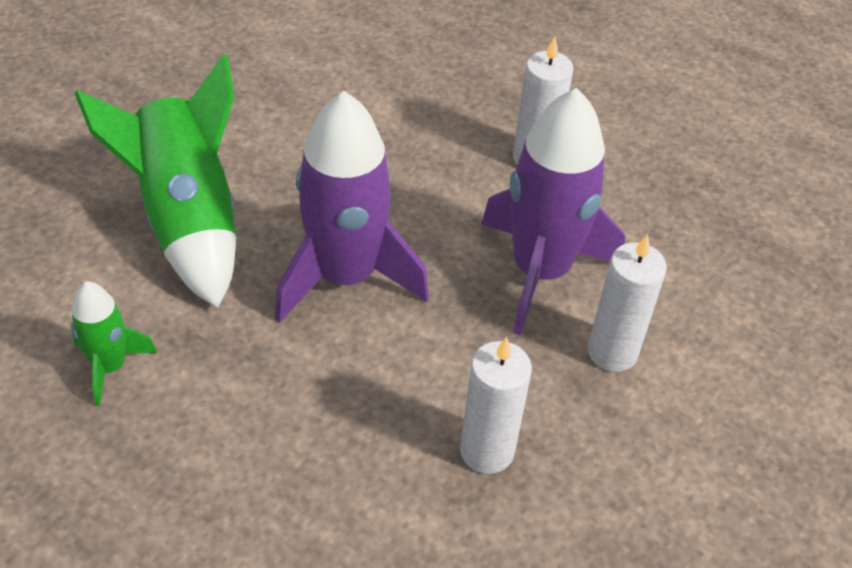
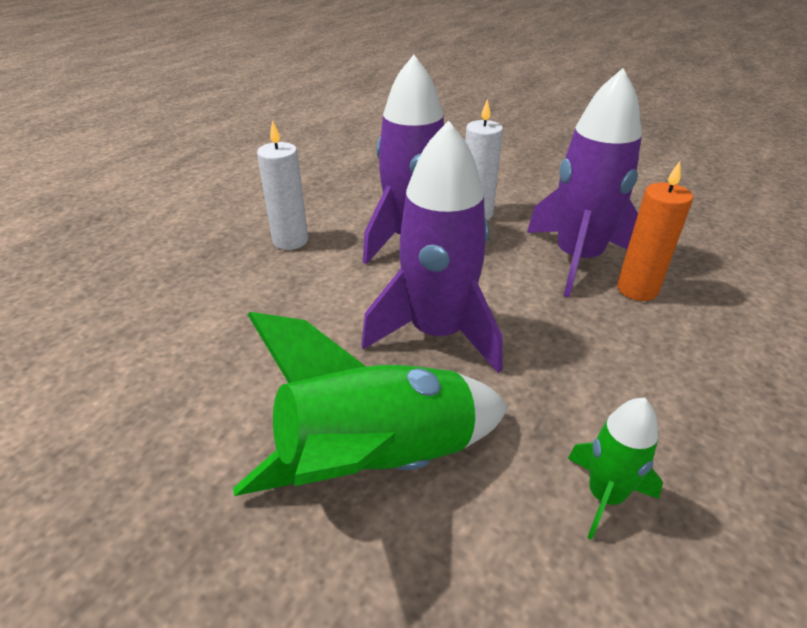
camera: 90 degrees left, 10 degrees down
white candle [460,337,532,474] -> purple rocket [527,68,642,297]
none -> orange candle [617,161,693,301]

